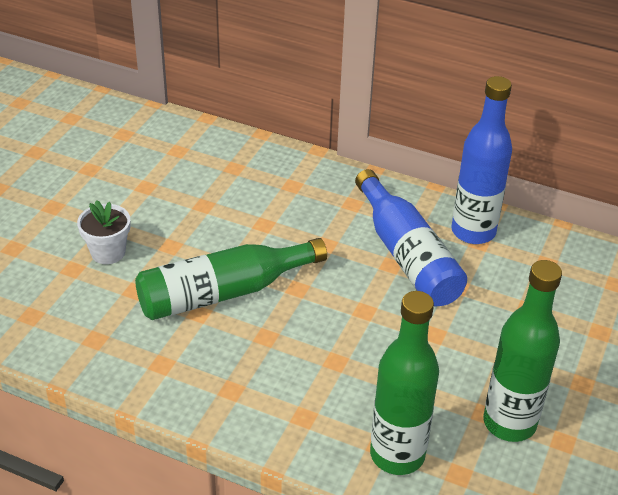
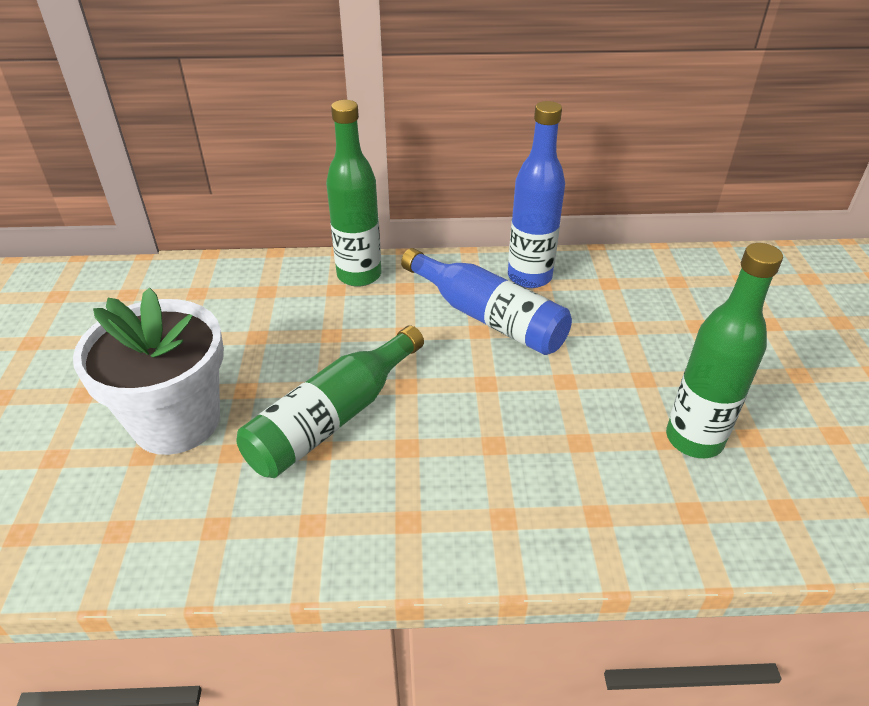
camera: 25 degrees left, 0 degrees up
white flower pot [77,200,130,264] -> white flower pot [73,288,224,455], size x2.08
green bottle [370,291,439,475] -> green bottle moved to [326,100,381,287]

